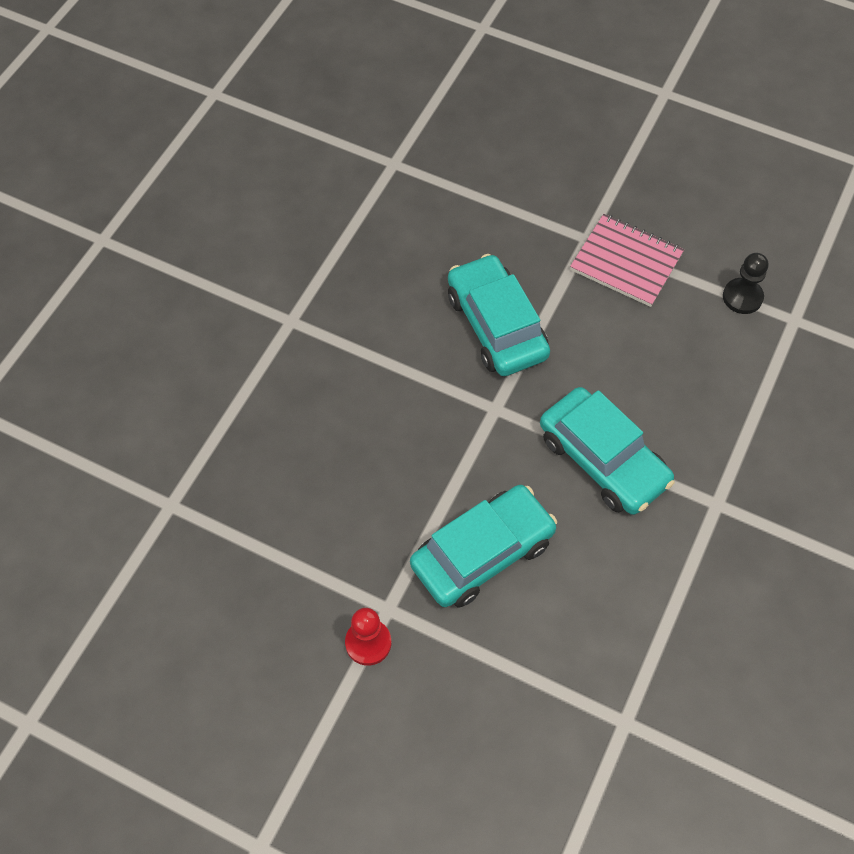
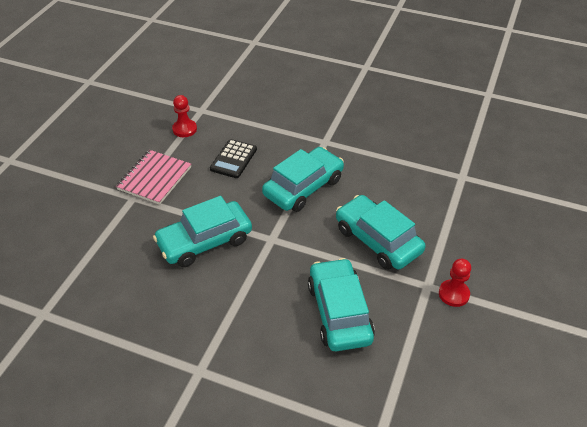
camera: 95 degrees left, 15 degrees down
black pawn [723,253,769,314] -> red pawn [172,95,197,137]
none -> black calculator [210,139,257,178]
none -> turquoise car [308,258,375,351]

